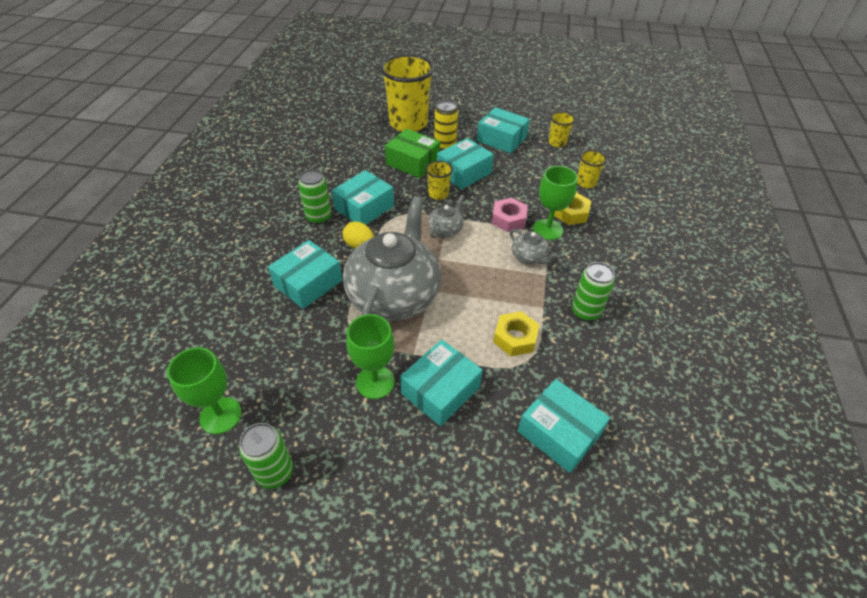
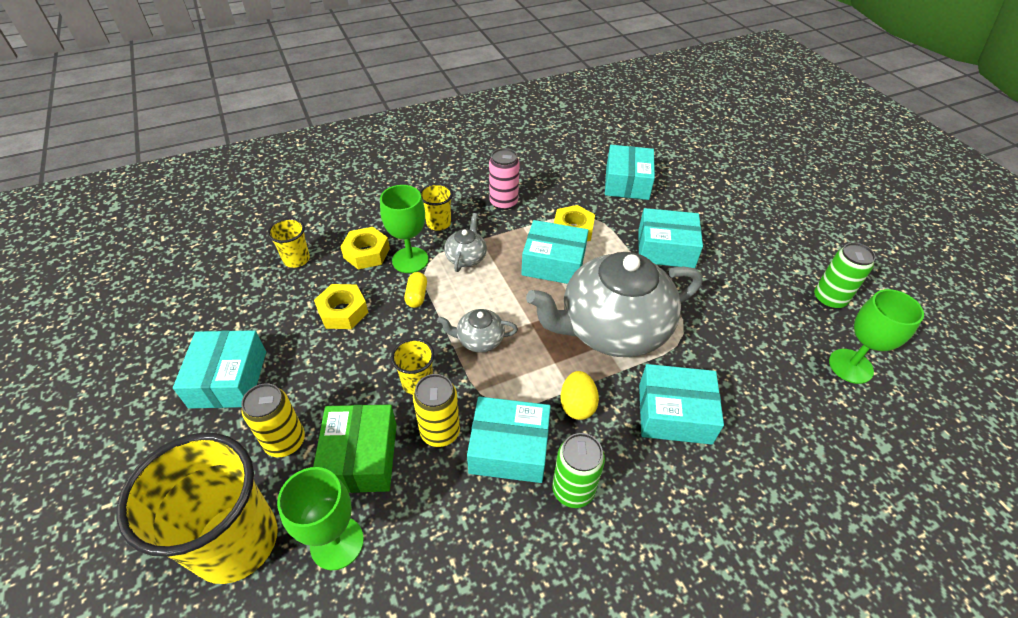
camera: 125 degrees left, 0 degrees up
green goblet [346,314,395,399] -> green goblet moved to [277,467,364,570]
turquoise box [437,138,494,189] -> turquoise box moved to [521,220,589,284]
pink nut [492,198,528,232] -> yellow capsule [404,272,427,308]
yellow cup [549,111,575,147] -> yellow cup moved to [420,184,453,231]
green can [572,262,615,321] -> pink can [489,148,520,210]
none -> yellow nut [314,284,368,329]
none -> yellow can [413,374,460,447]

